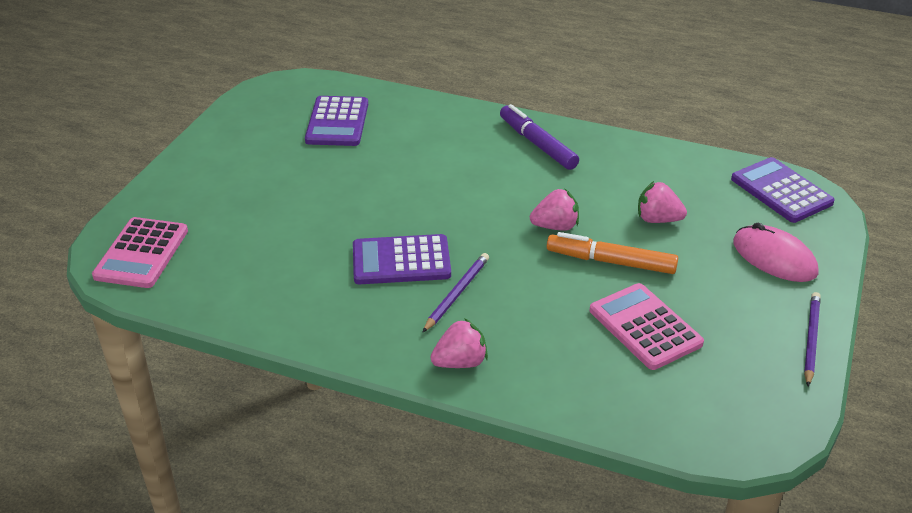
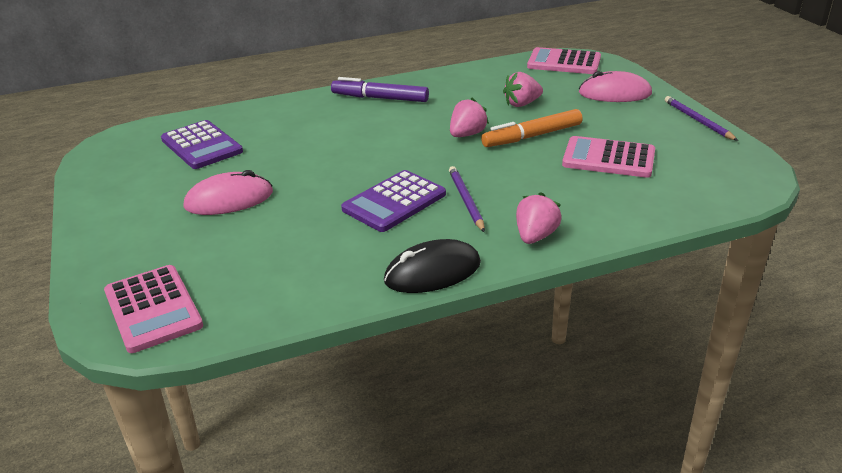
camera: 40 degrees left, 5 degrees down
purple calculator [731,157,835,223] -> pink calculator [527,47,601,74]
none -> pink mouse [183,170,273,215]
none -> black mouse [384,239,481,293]

